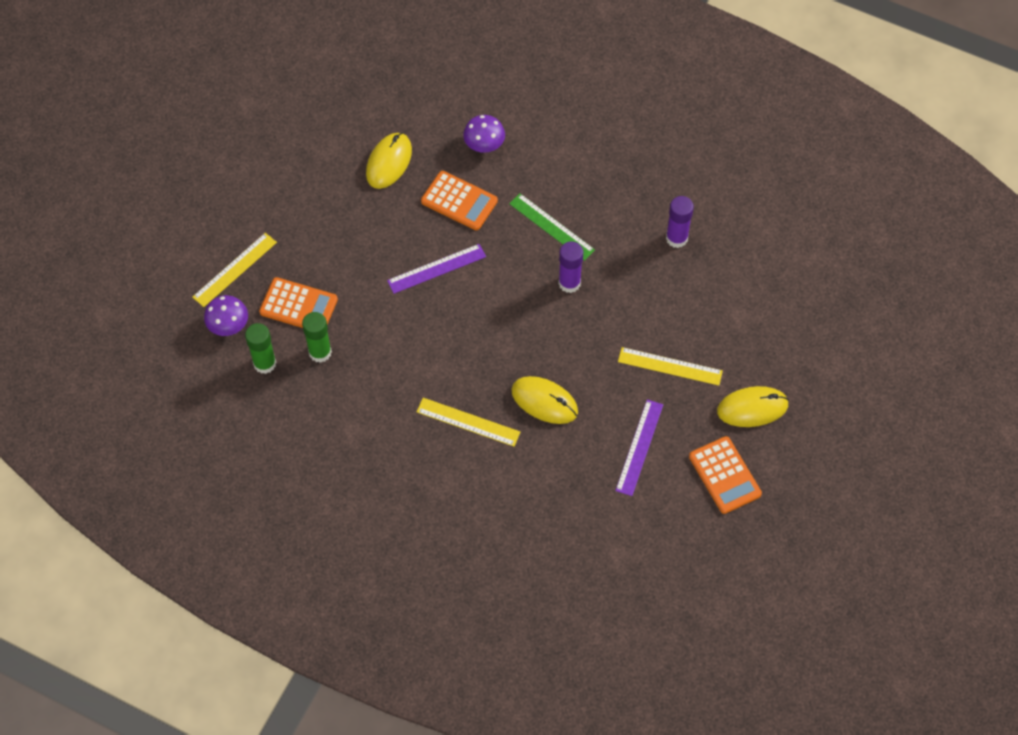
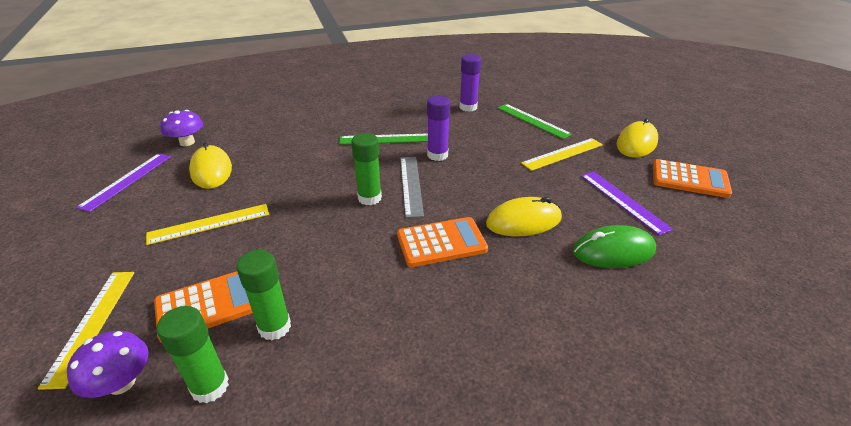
camera: 45 degrees left, 25 degrees down
purple ruler [387,244,486,294] -> purple ruler moved to [76,153,171,212]
yellow ruler [417,398,520,447] -> yellow ruler moved to [146,204,269,245]
orange calculator [421,171,498,230] -> orange calculator moved to [397,217,488,267]
purple mushroom [463,115,505,153] -> purple mushroom moved to [160,110,203,146]
none -> green glue stick [351,133,382,206]
none -> grey ruler [400,157,424,218]
none -> green ruler [497,104,572,139]
none -> green mouse [573,225,656,268]

